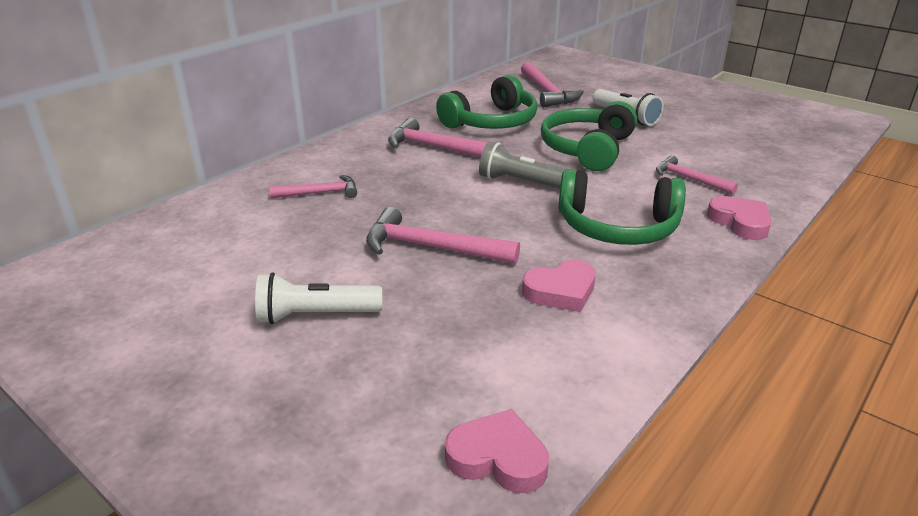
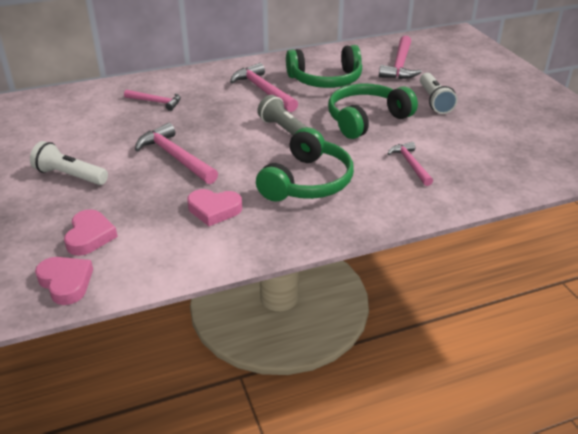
camera: 30 degrees right, 5 degrees up
green headphones [558,169,686,245] -> green headphones turned 105 degrees counterclockwise [256,127,354,202]
pink heart [707,196,772,240] -> pink heart moved to [64,209,118,256]

